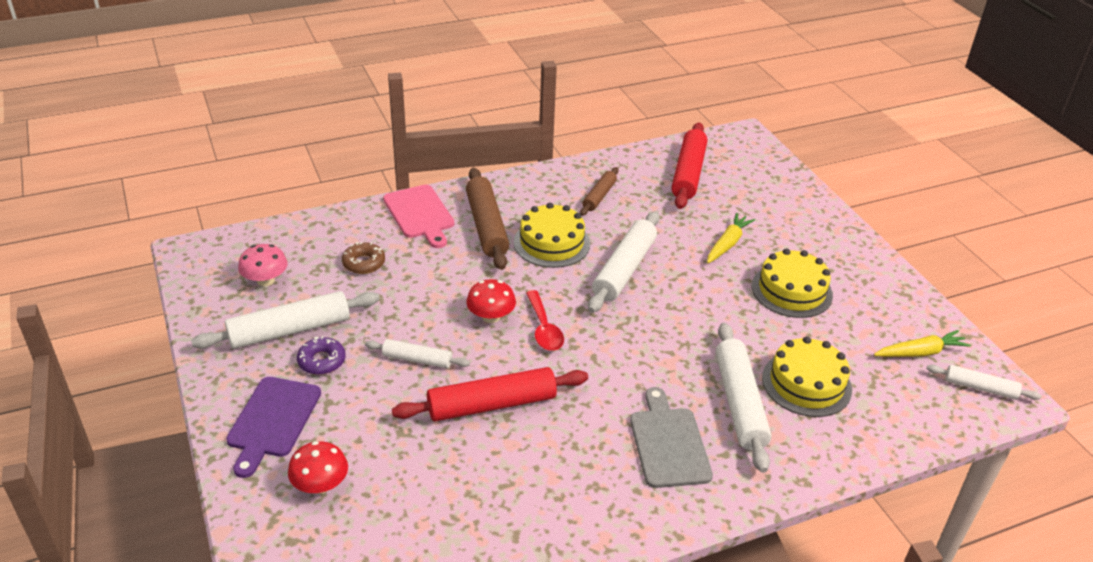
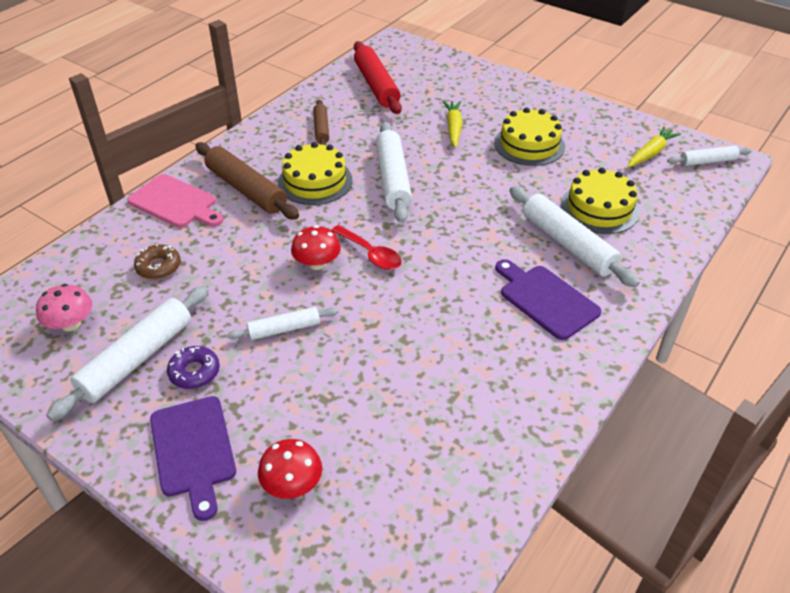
camera: 30 degrees left, 5 degrees up
red rolling pin [392,367,588,421] -> none
grey cutting board [630,387,713,488] -> purple cutting board [495,259,602,340]

